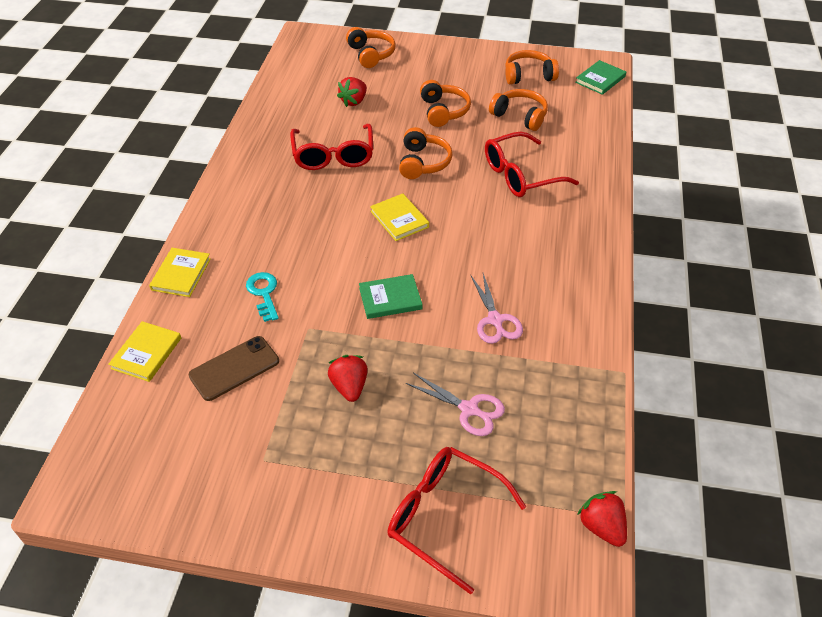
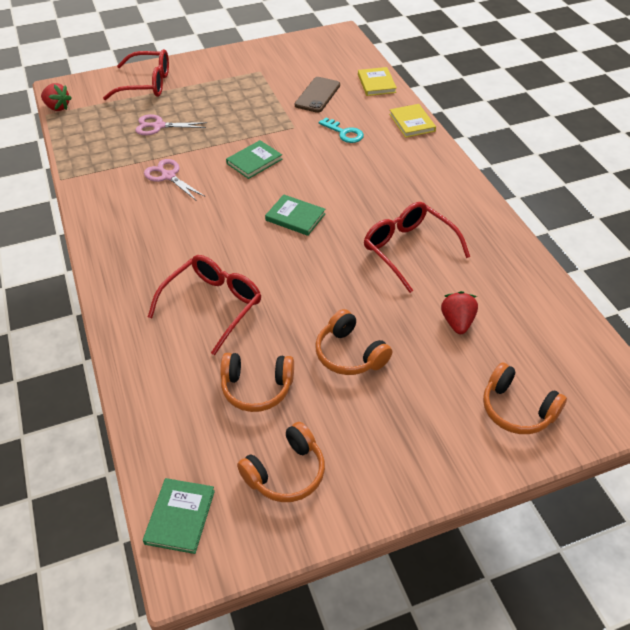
camera: 150 degrees right, 0 degrees up
red strawberry [328,355,368,402] -> none
yellow book [370,194,429,241] -> green book [265,194,326,236]
orange headphones [399,127,452,179] -> none

